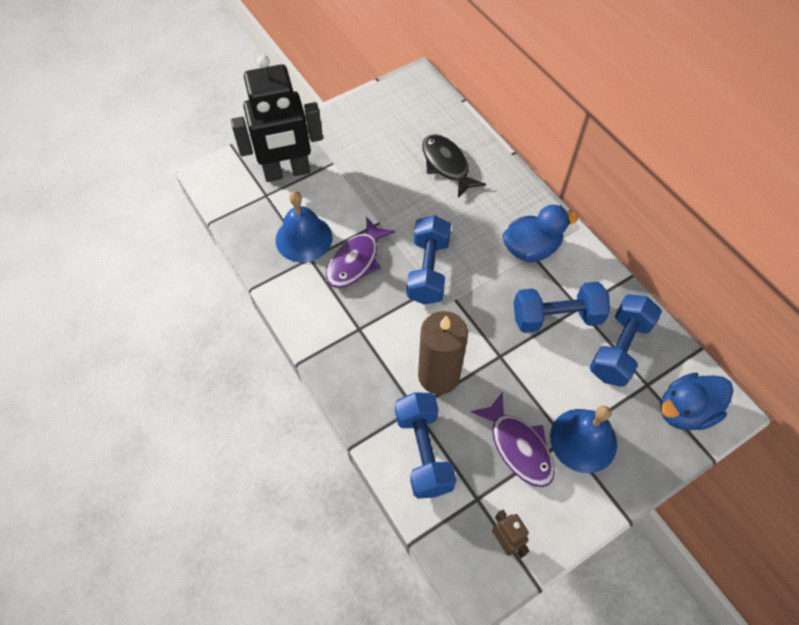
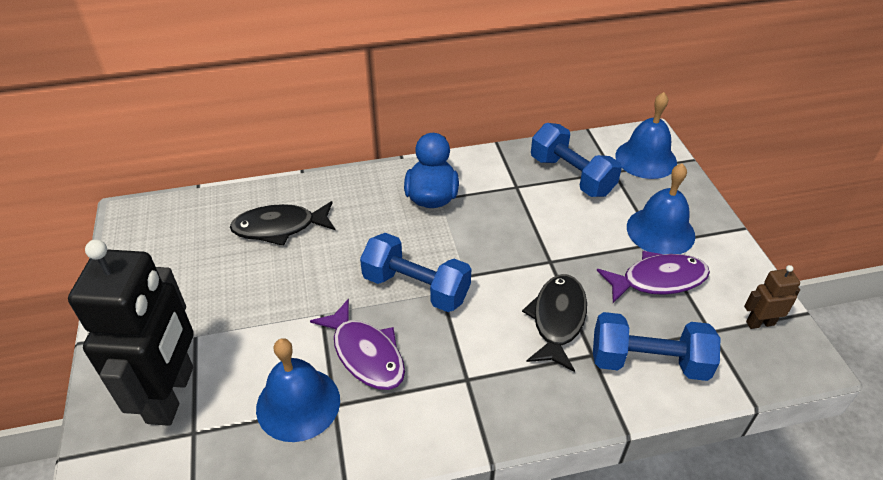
camera: 70 degrees left, 15 degrees down
brown candle [418,311,468,395] -> black fish [522,274,587,372]
blue dumbbell [514,282,610,333] -> none
blue duck [660,372,734,431] -> blue bell [615,92,677,179]

